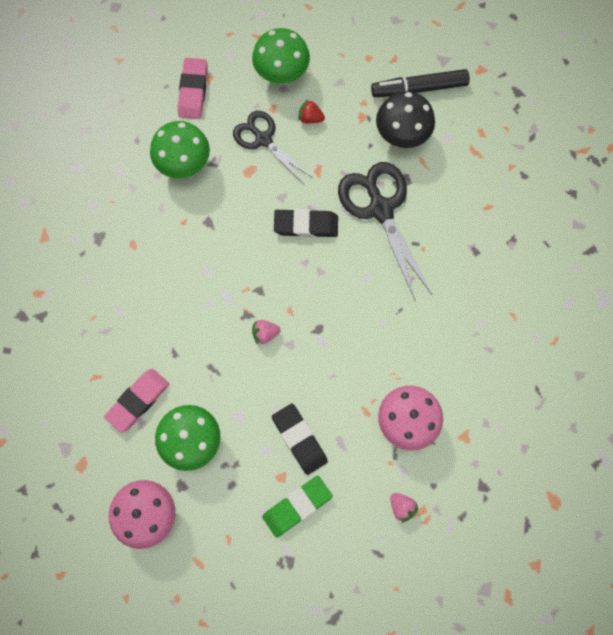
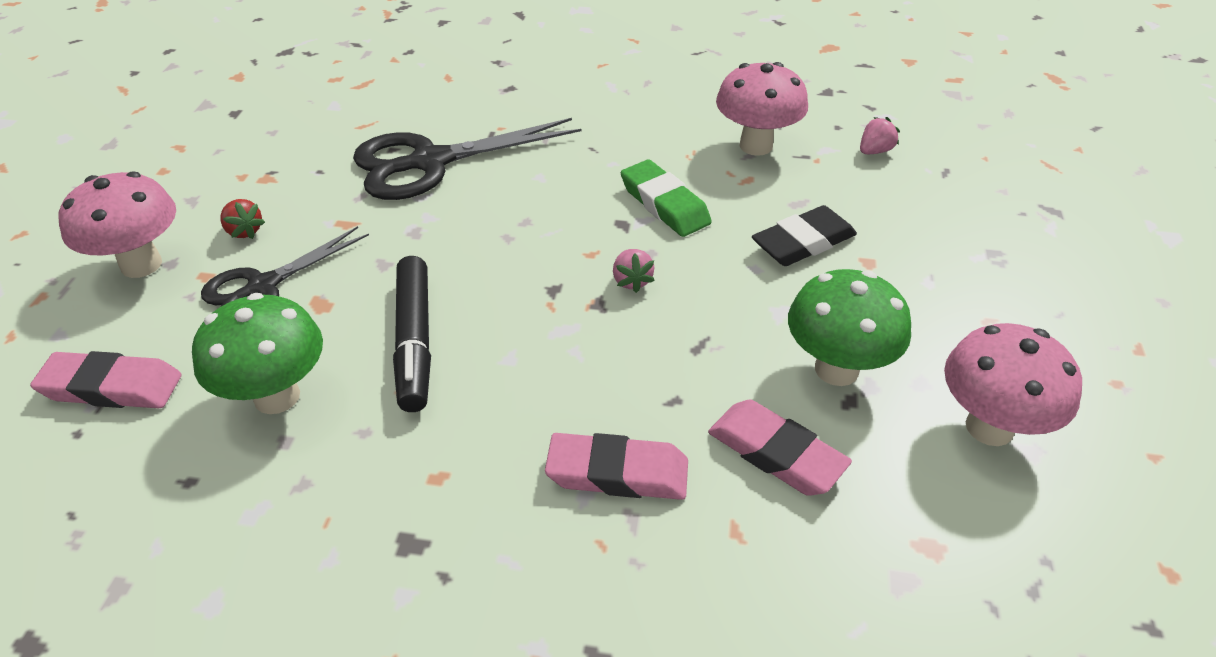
camera: 90 degrees left, 30 degrees down
green mushroom [252,28,310,84] -> pink mushroom [58,171,176,278]
green eraser [262,476,333,537] -> green eraser moved to [621,160,712,237]
black eraser [274,209,338,238] -> none
red strawberry [299,99,325,123] -> red strawberry turned 60 degrees counterclockwise [220,199,265,239]
black marker [371,69,470,97] -> black marker moved to [393,256,431,412]
black mushroom [376,91,435,148] -> none
none -> pink eraser [545,433,688,500]

